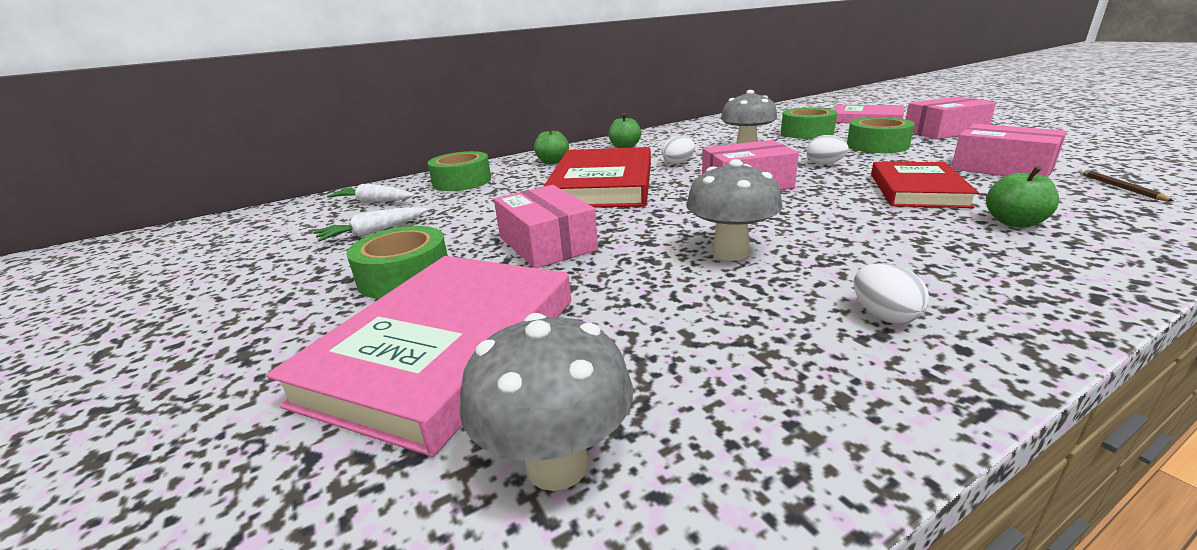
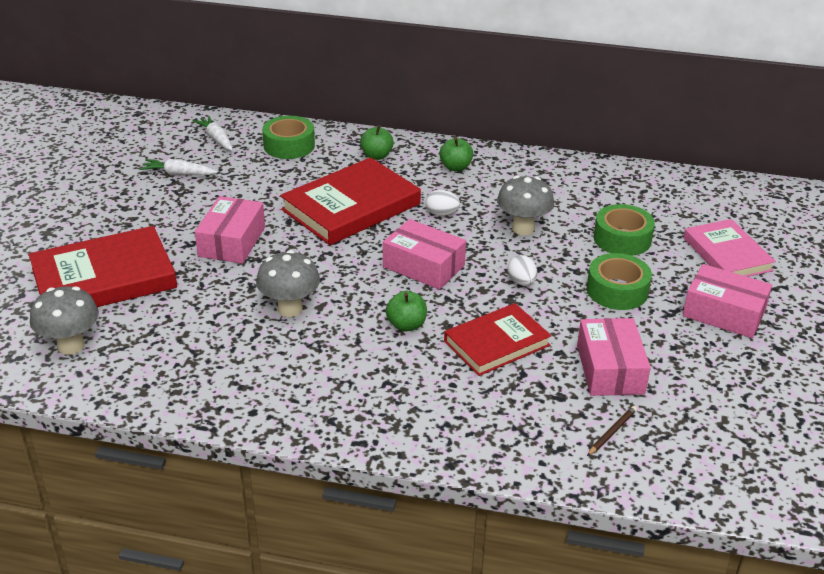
camera: 40 degrees right, 10 degrees up
pink book [266,256,571,457] -> red book [29,226,177,307]
green tape [346,226,448,299] -> none
white egg [854,263,929,324] -> none
green apple [986,166,1059,227] -> green apple moved to [386,291,427,332]

